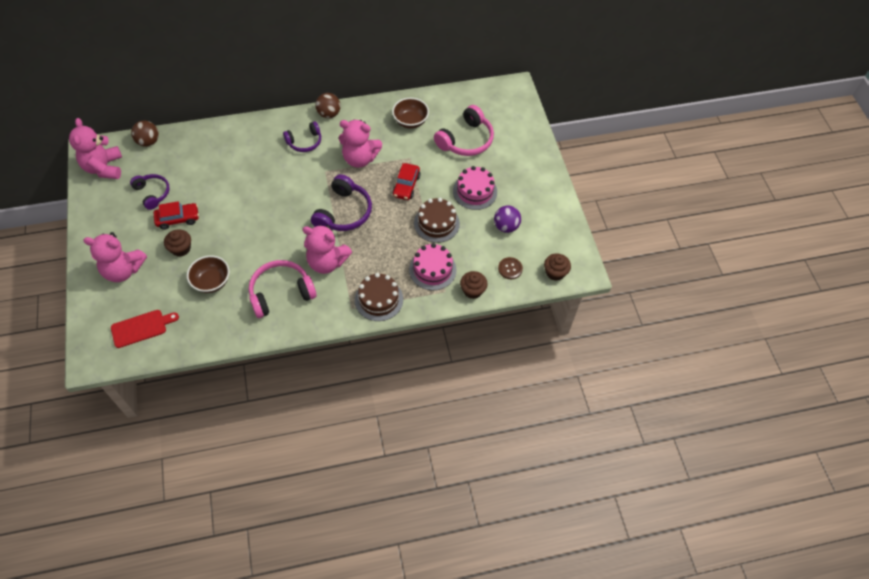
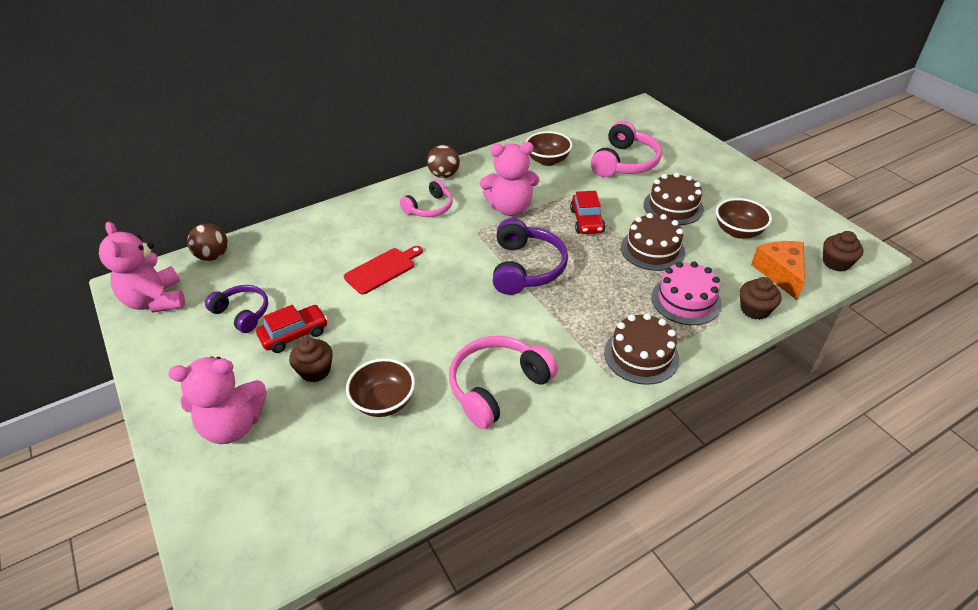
camera: 15 degrees left, 15 degrees down
red cutting board [111,310,179,348] -> red cutting board moved to [344,246,423,295]
purple headphones [283,121,321,152] -> pink headphones [400,179,453,217]
pink teddy bear [303,225,352,274] -> none
pink cake [453,166,497,210] -> brown cake [644,172,704,225]
purple ball [494,205,521,233] -> brown bowl [716,198,772,239]
brown button [498,257,523,279] -> orange cheese [751,241,805,300]

